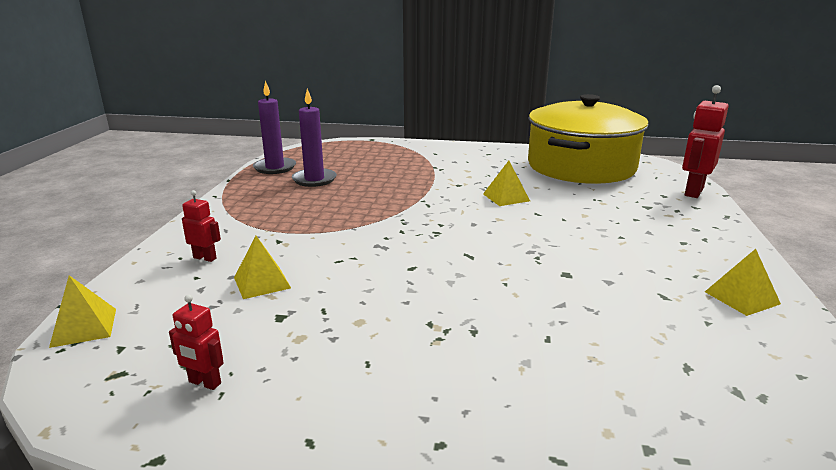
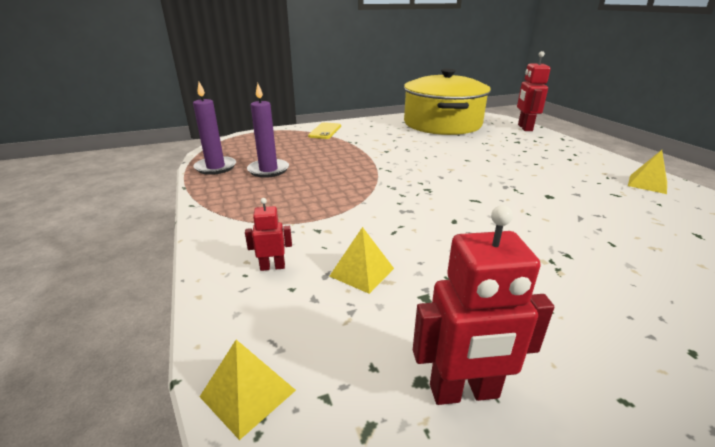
camera: 30 degrees left, 5 degrees up
red robot [169,294,224,390] -> red robot [413,205,554,405], size x1.86
yellow pyramid [483,161,530,206] -> none
none -> yellow phone [308,122,341,139]

